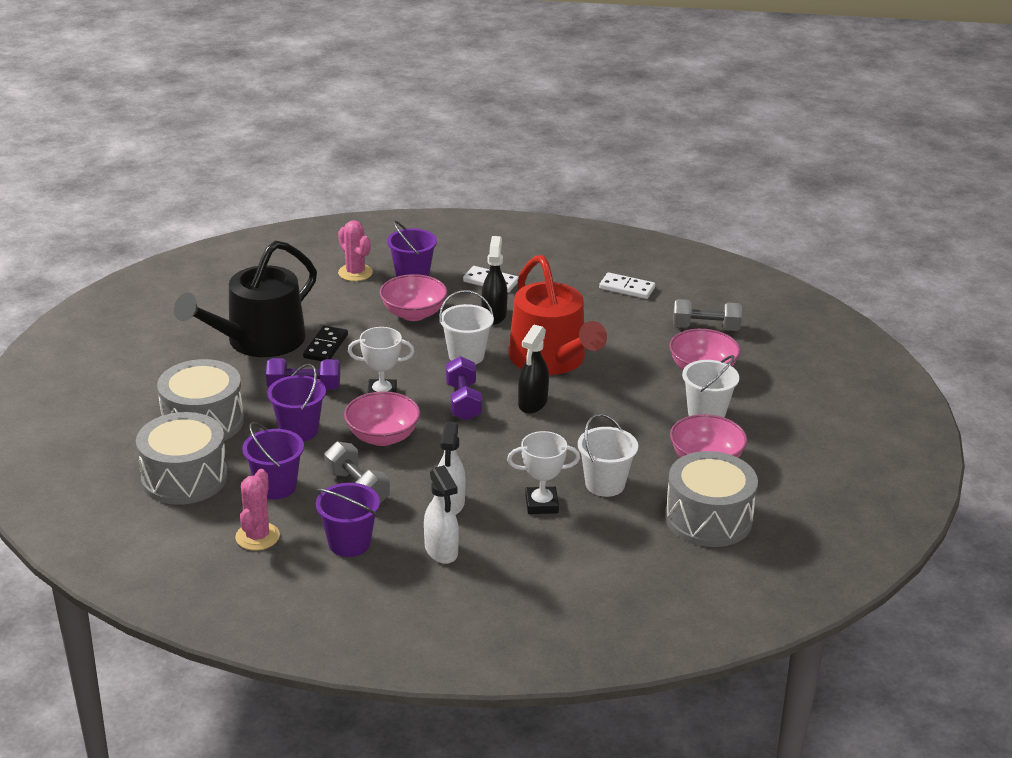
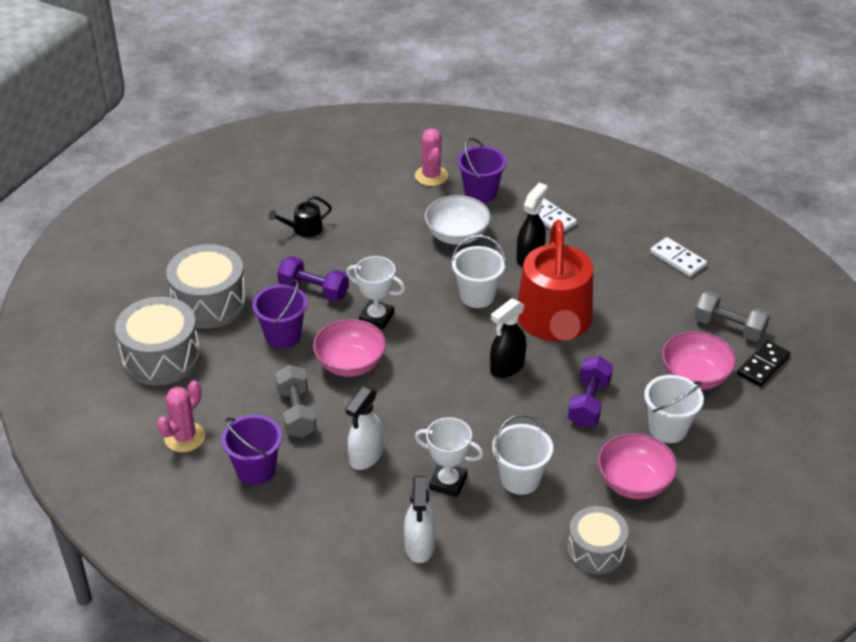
camera: 25 degrees right, 10 degrees up
black watering can [174,240,317,357] -> black watering can [269,196,332,237], size x0.40
purple bucket [242,422,304,499] -> none
black domino [303,326,348,361] -> black domino moved to [737,340,791,387]
pink bowl [380,274,447,321] -> white bowl [425,195,491,245]
white spray bottle [424,465,459,564] -> white spray bottle moved to [404,476,436,563]
purple dumbbell [446,356,482,421] -> purple dumbbell moved to [568,356,613,427]
grey drum [665,451,758,547] -> grey drum [567,506,629,574], size x0.65

